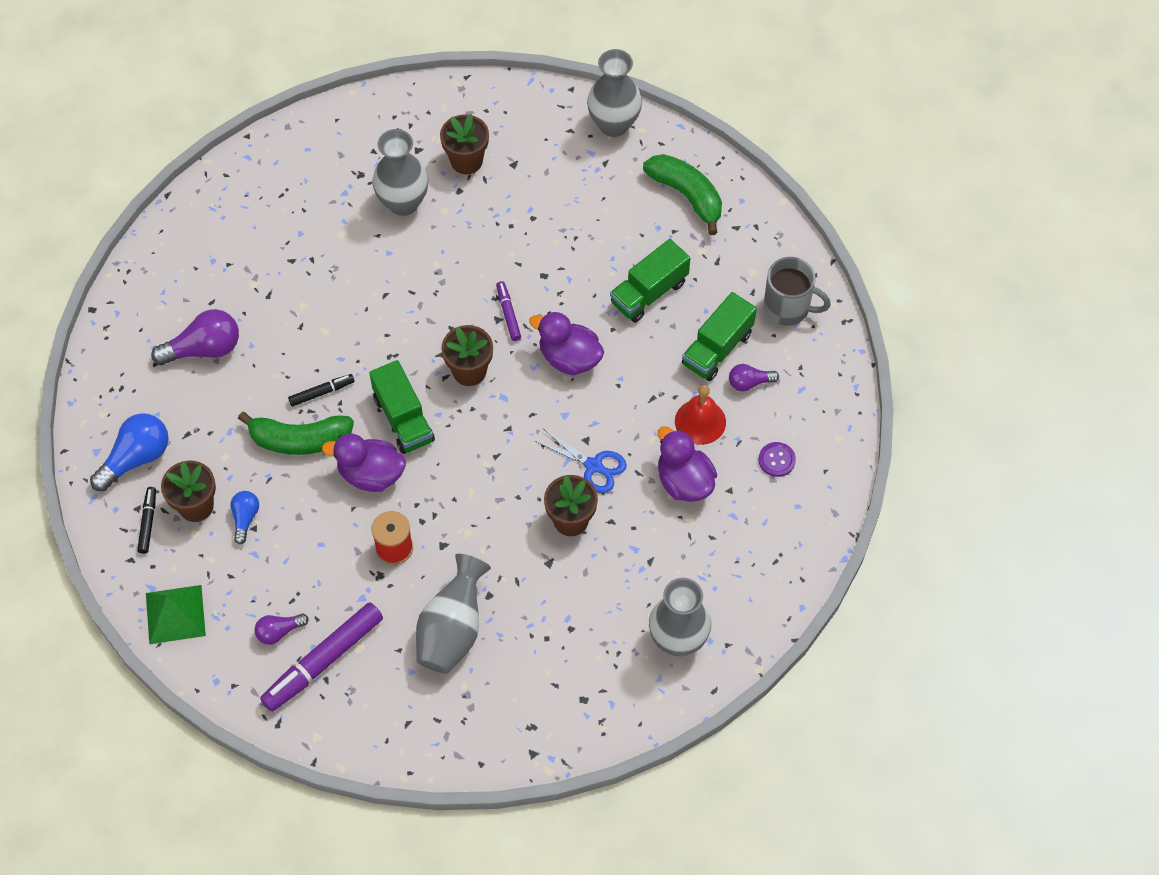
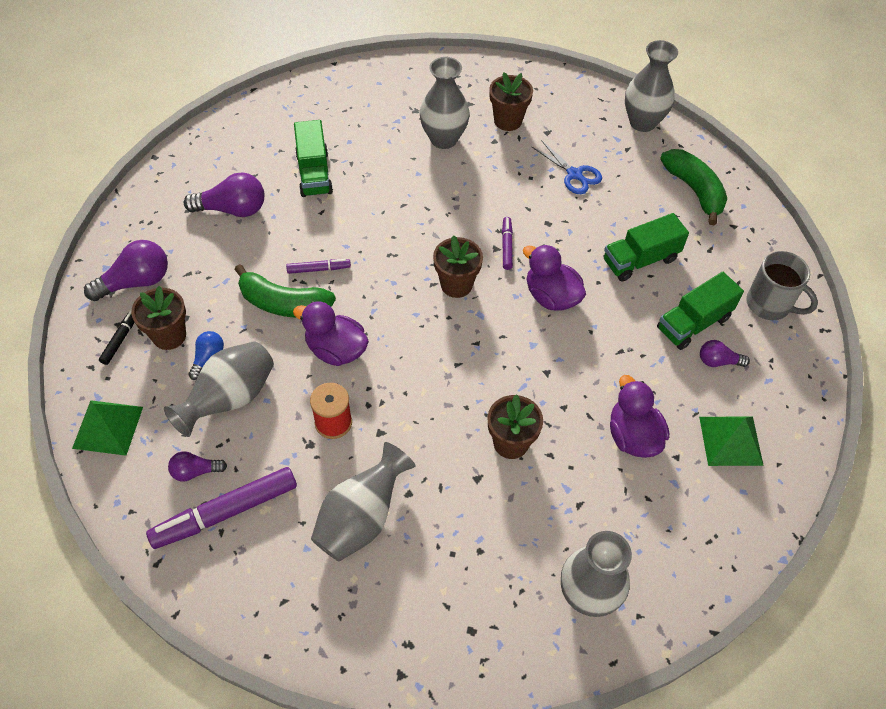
camera: 15 degrees right, 5 degrees down
blue light bulb [90,413,169,491] -> purple light bulb [84,240,168,301]
black marker [288,374,355,406] -> purple marker [286,259,351,274]
green truck [369,360,435,454] -> green truck moved to [294,120,333,197]
blue scissors [535,429,627,493] -> blue scissors moved to [531,140,602,194]
red bell [675,385,726,445] -> none
purple button [758,442,796,477] -> green pyramid [699,417,764,466]
none -> grey vase [164,341,274,437]

